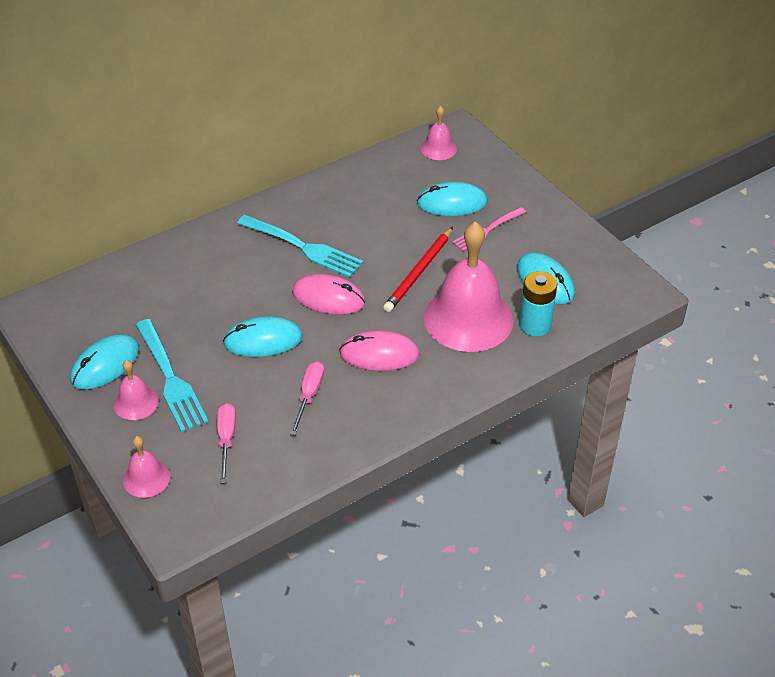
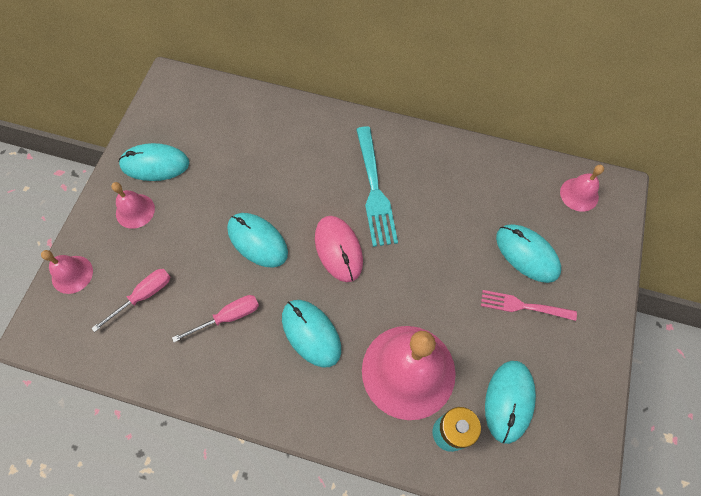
camera: 50 degrees right, 20 degrees up
turquoise fork [136,319,209,432] -> none
pink mouse [339,330,420,371] -> turquoise mouse [282,300,341,367]
red pencil [383,227,453,312] -> none

